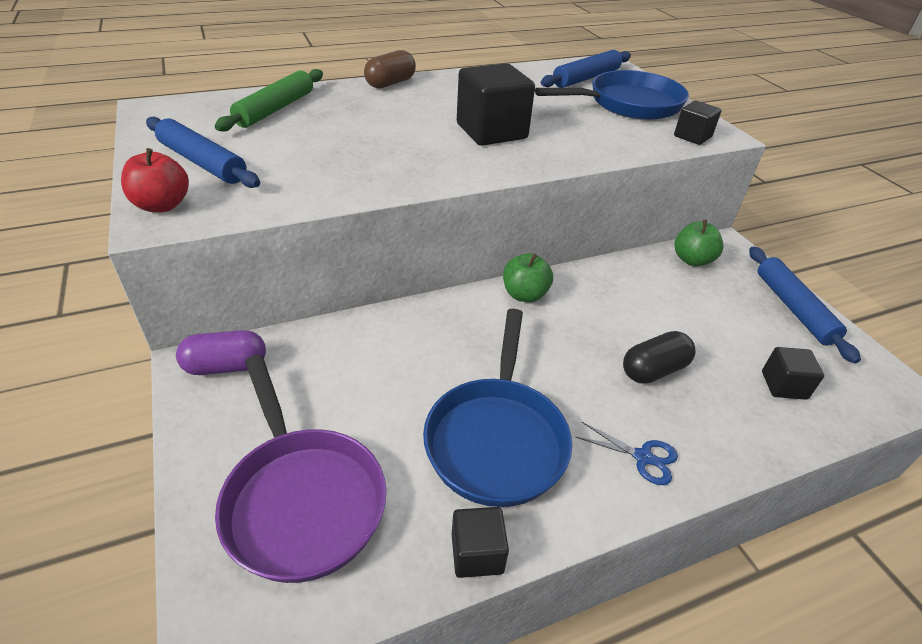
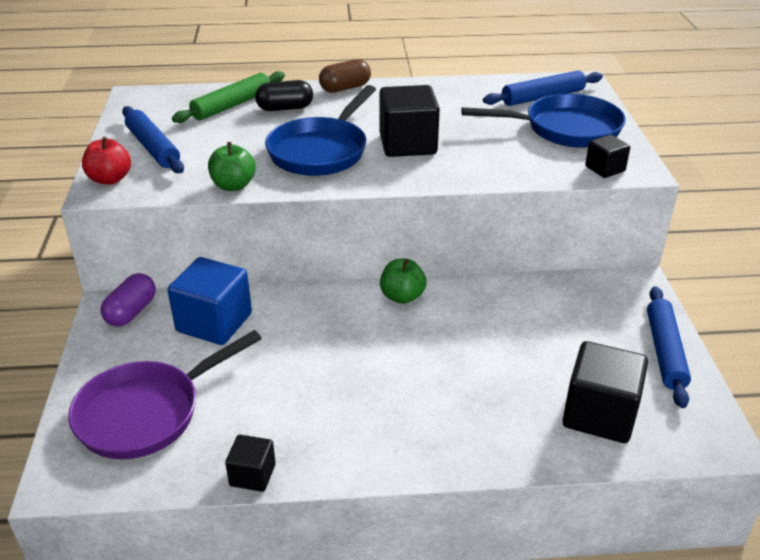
camera: 20 degrees right, 5 degrees down
purple capsule [176,330,266,375] -> purple capsule turned 75 degrees counterclockwise [101,273,156,327]
purple pan [215,355,386,583] -> purple pan turned 60 degrees clockwise [68,330,262,459]
blue pan [423,309,572,507] -> blue pan moved to [265,85,376,176]
blue scissors [576,422,678,485] -> none
black capsule [623,331,696,384] -> black capsule moved to [255,80,313,111]
green apple [674,220,724,266] -> green apple moved to [208,142,256,191]
black cube [762,347,824,400] -> black cube [562,341,648,443], size x1.86
none -> blue cube [167,257,252,345]

